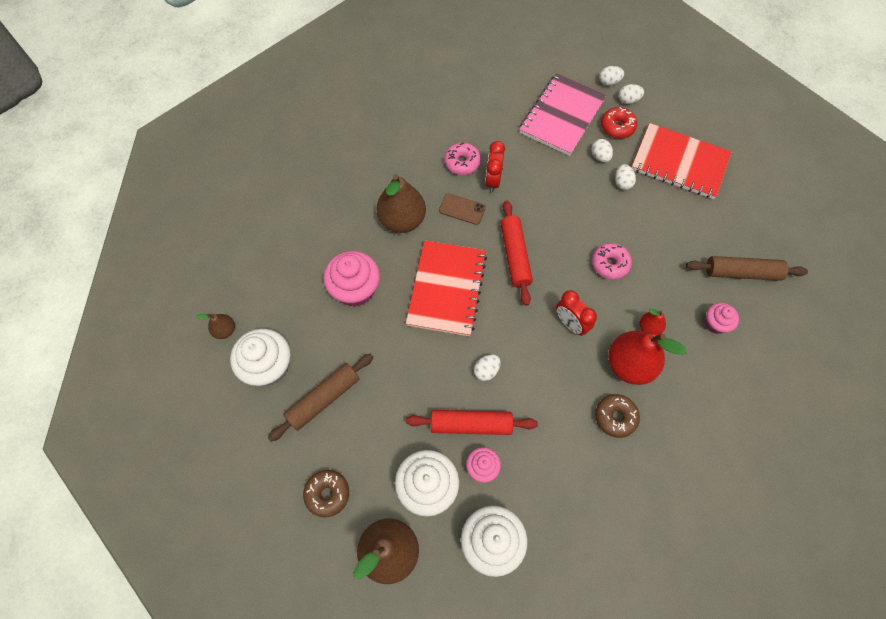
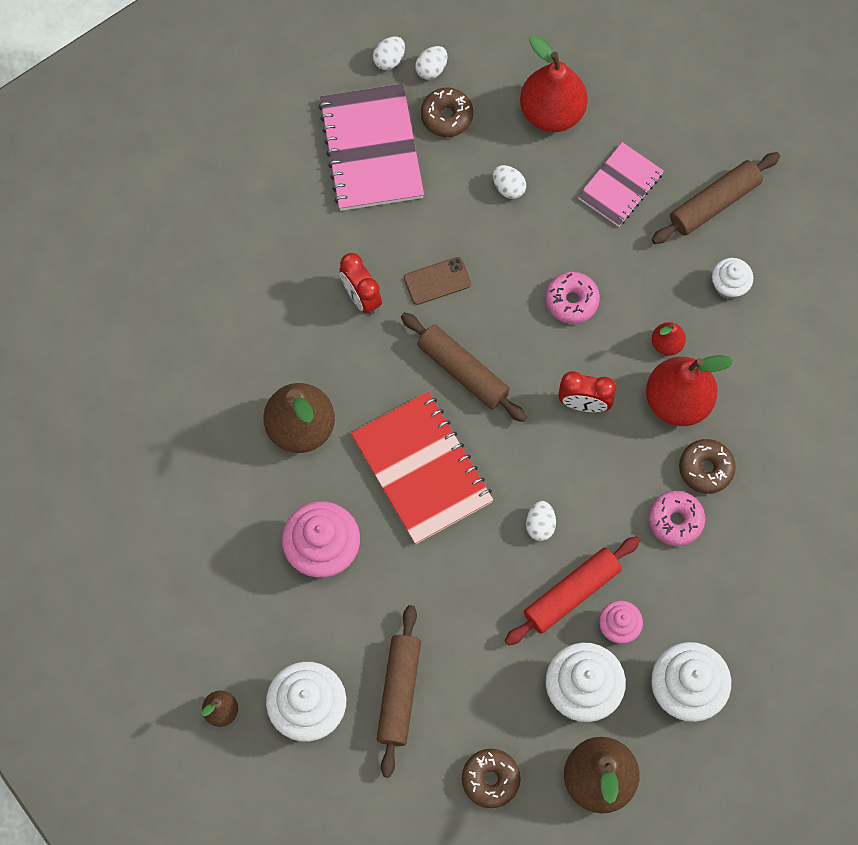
camera: 40 degrees left, 5 degrees up
brown phone [439,193,486,225] -> brown phone moved to [404,257,471,305]
pink donut [444,142,481,175] -> pink donut moved to [649,491,705,546]
red rolling pin [501,200,533,306] -> brown rolling pin [401,312,527,422]
white egg [592,139,613,162] -> none
red donut [601,107,637,139] -> brown donut [421,88,473,137]
red notebook [632,123,732,199] -> red pear [520,35,588,132]
pink cupcake [705,303,739,334] -> white cupcake [712,258,753,299]
none -> pink notebook [578,142,664,227]

